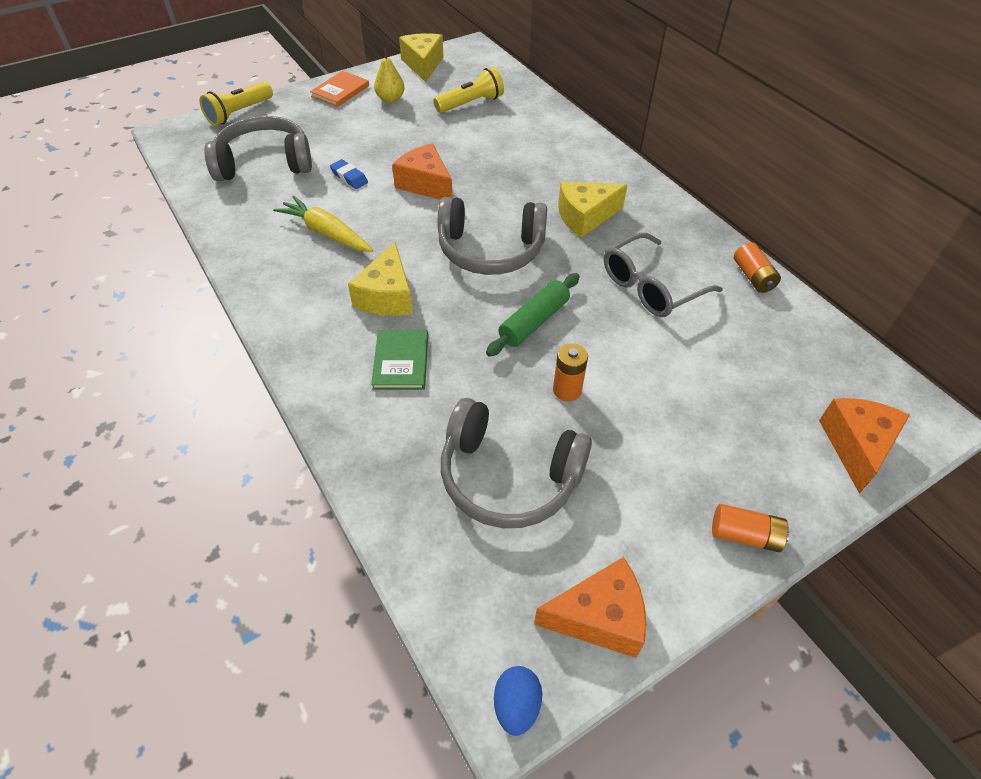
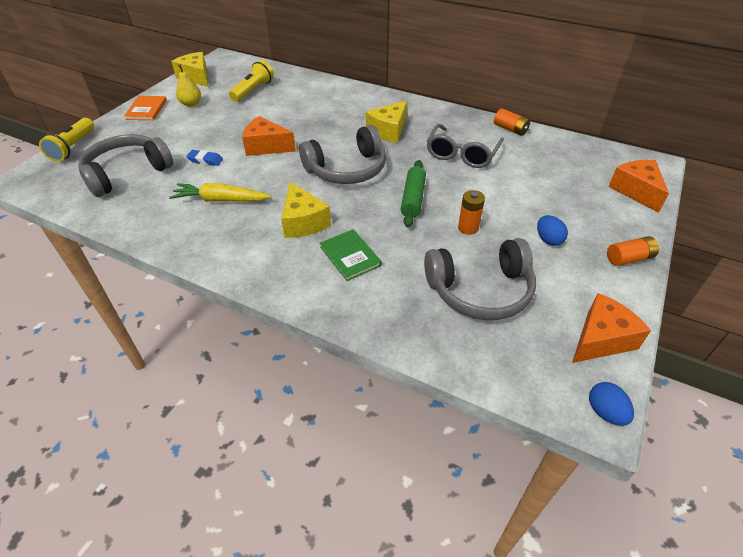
camera: 30 degrees left, 5 degrees down
none -> blue egg [537,215,568,246]

